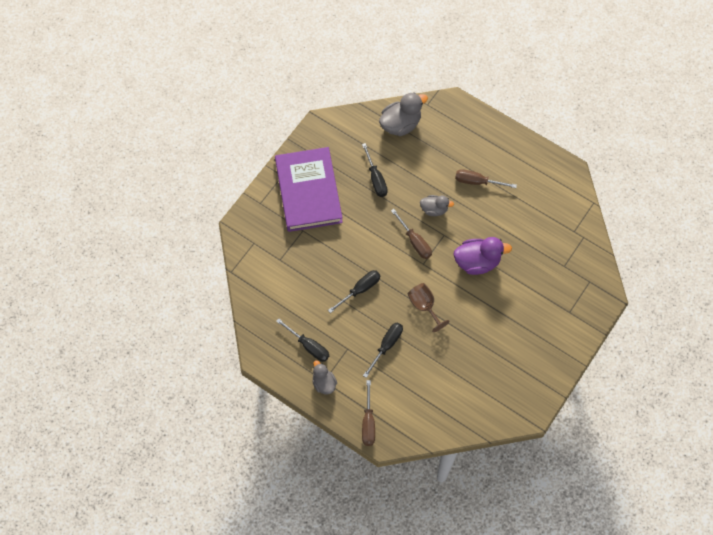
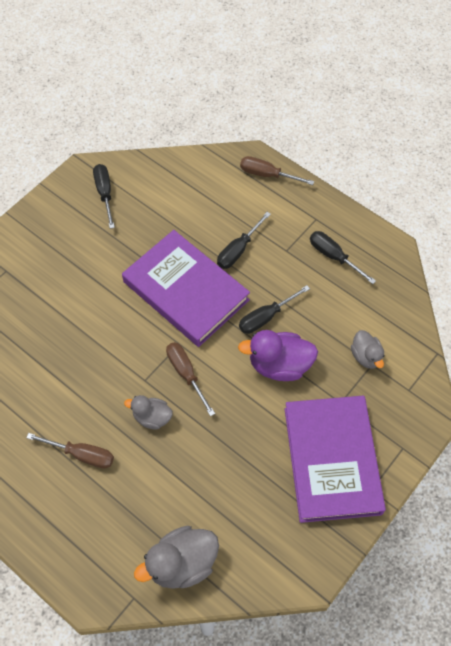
camera: 175 degrees left, 5 degrees down
grey duck [312,360,337,395] -> grey duck moved to [351,330,384,369]
black screwdriver [362,143,388,197] -> black screwdriver moved to [93,164,115,229]
brown screwdriver [362,380,375,446] -> brown screwdriver turned 75 degrees counterclockwise [240,156,314,185]
brown goblet [408,283,450,332] -> purple book [122,230,250,347]
purple duck [454,237,512,275] -> purple duck moved to [238,330,318,381]

